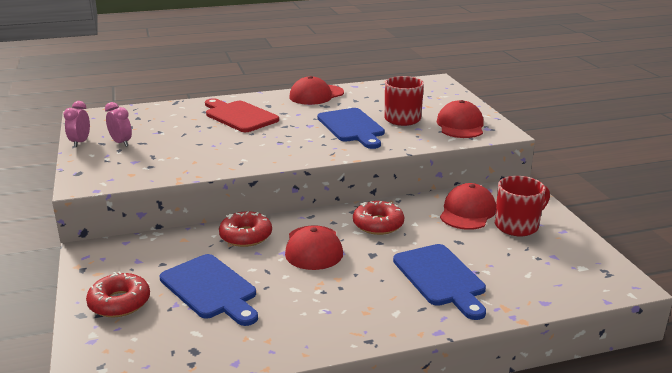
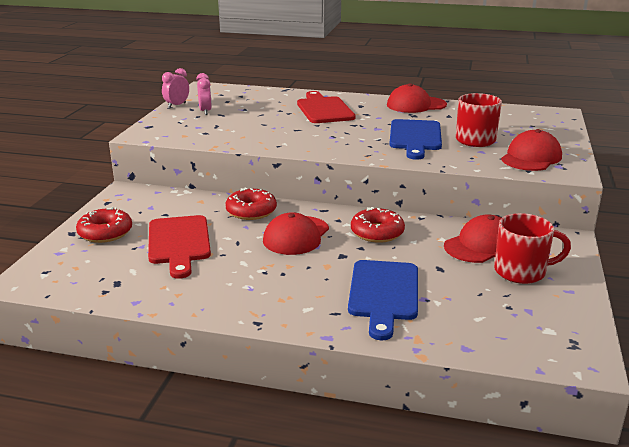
camera: 30 degrees right, 0 degrees up
blue cutting board [159,254,258,326] -> red cutting board [148,215,211,279]

